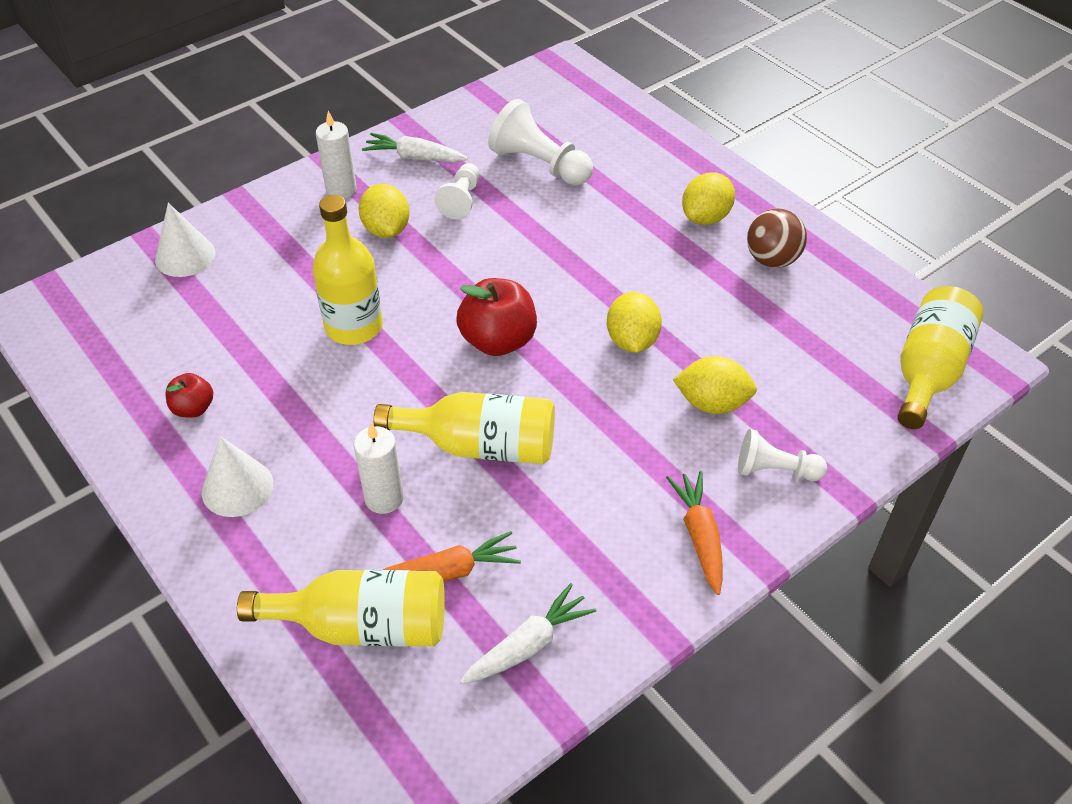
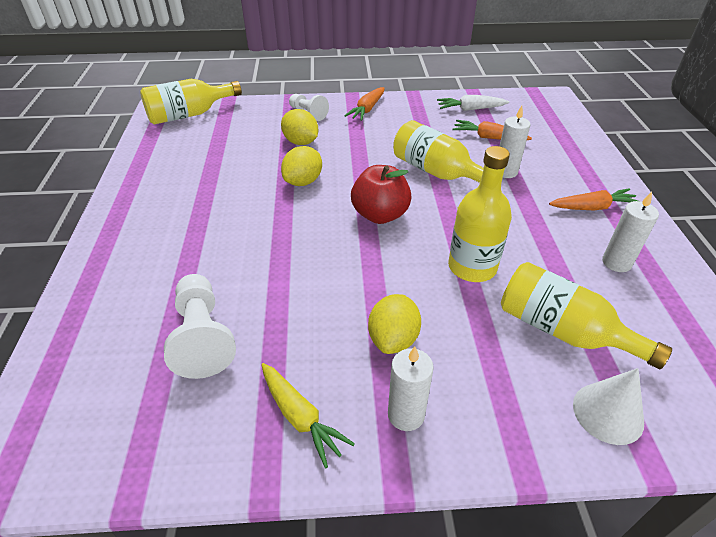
camera: 145 degrees left, 5 degrees down
red apple [165,373,213,418] -> white candle [602,192,659,272]
white cone [202,436,273,517] -> orange carrot [549,188,638,210]
yellow bottle [237,570,445,647] -> yellow bottle moved to [501,262,672,370]
white carrot [362,133,468,162] -> yellow carrot [261,363,355,468]
white pawn [435,163,480,219] -> none
yellow lemon [682,172,735,225] -> none
brown ball [747,208,807,268] -> none

